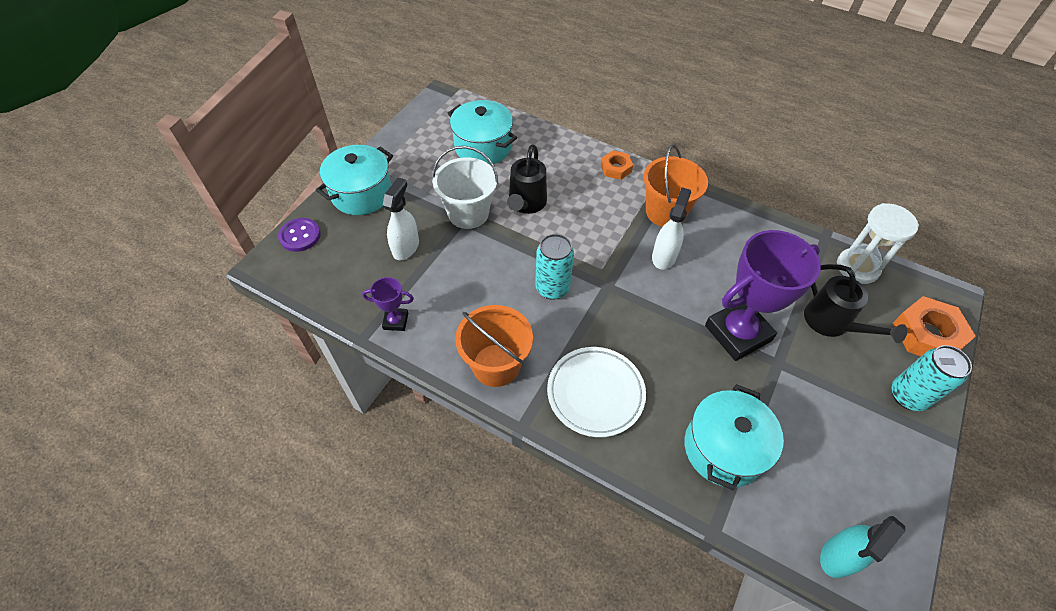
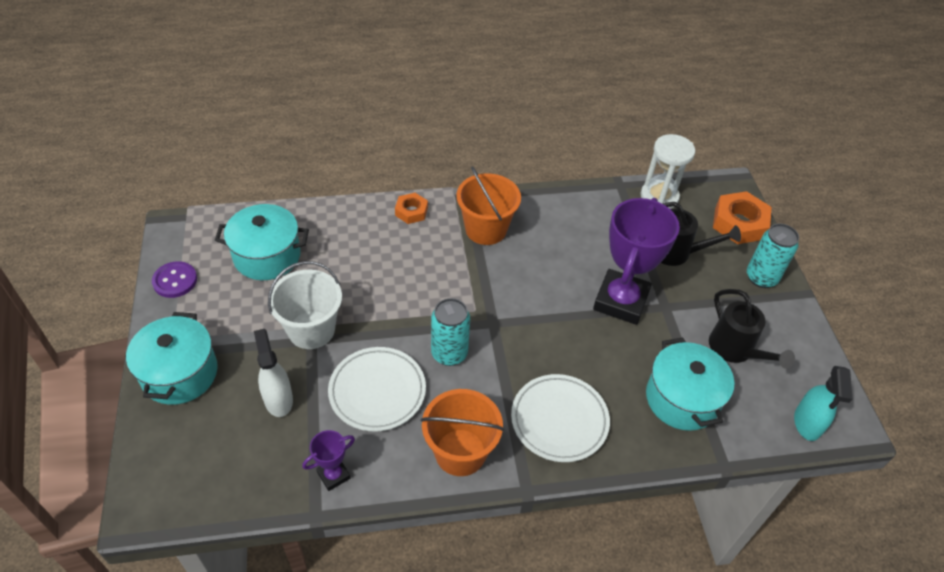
camera: 40 degrees left, 5 degrees down
purple button [278,218,321,252] -> purple button moved to [152,261,197,298]
black watering can [507,144,547,214] -> black watering can moved to [709,289,795,369]
white spray bottle [652,187,691,270] -> none
none -> white plate [328,347,426,432]

